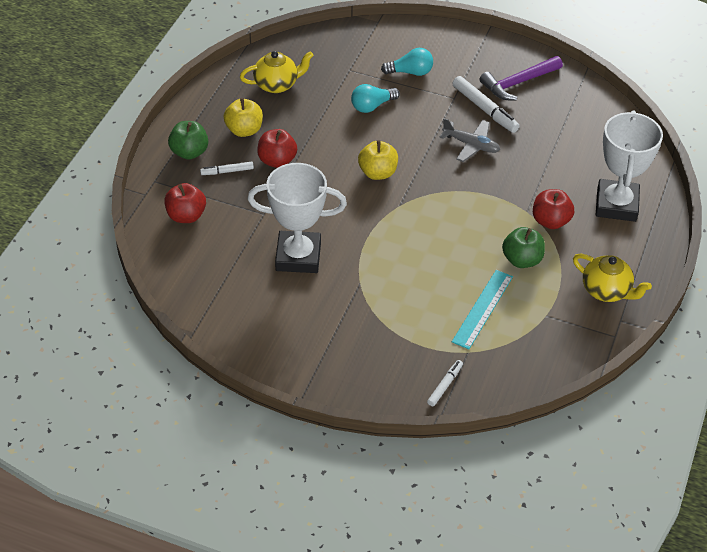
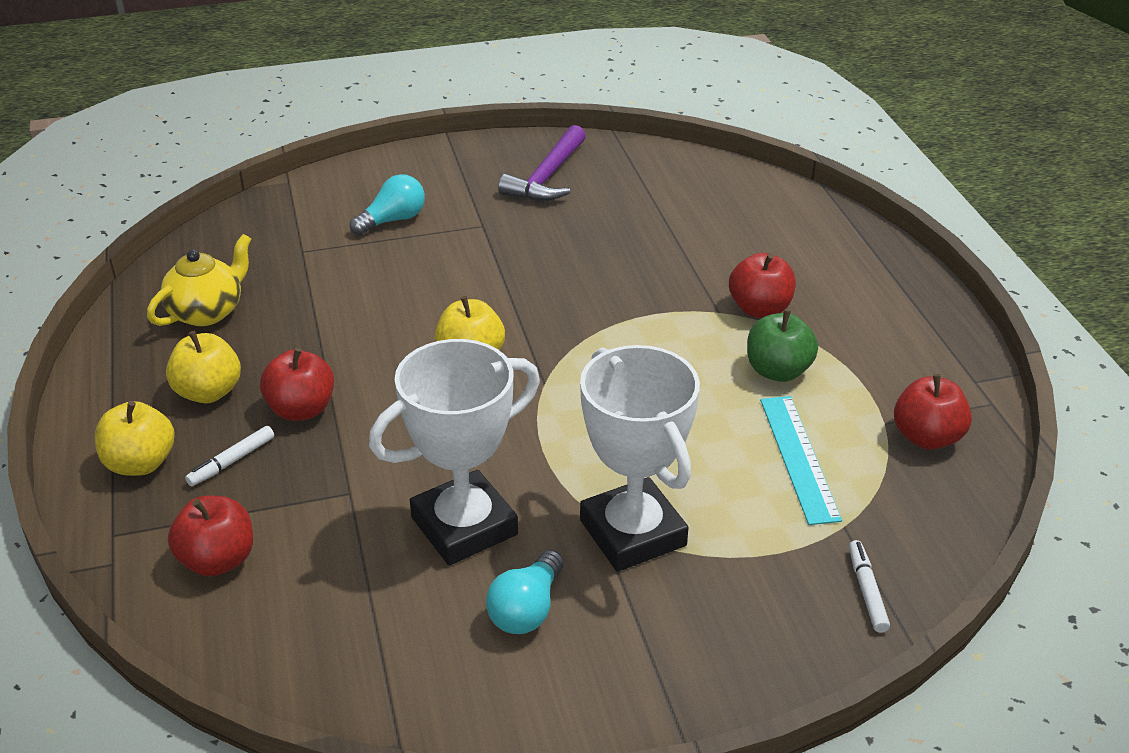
camera: 35 degrees left, 10 degrees down
green apple [168,121,208,160] -> yellow apple [95,401,175,476]
turquoise light bulb [351,84,400,113] -> turquoise light bulb moved to [486,550,564,634]
grey plane [440,118,500,162] -> none
white marker [452,76,520,133] -> none
yellow teapot [573,254,652,302] -> none
white trophy [596,110,663,222] -> white trophy moved to [580,345,700,572]
none -> red apple [894,374,972,450]

